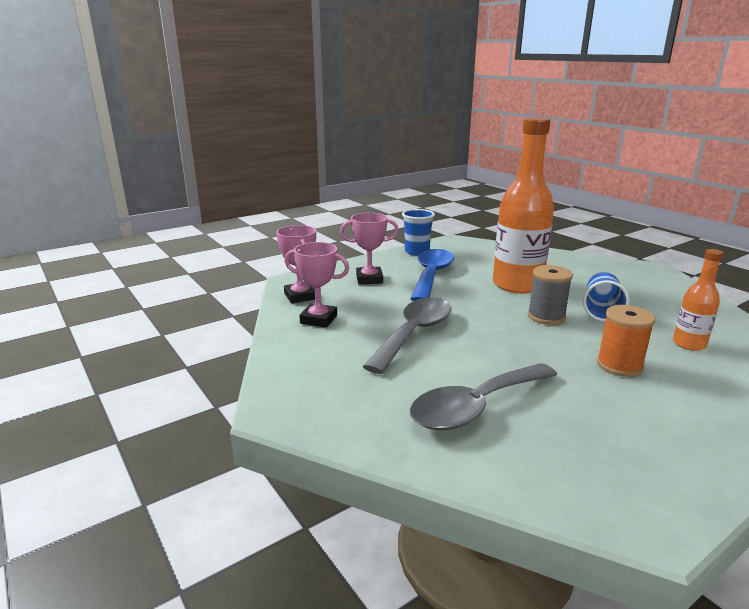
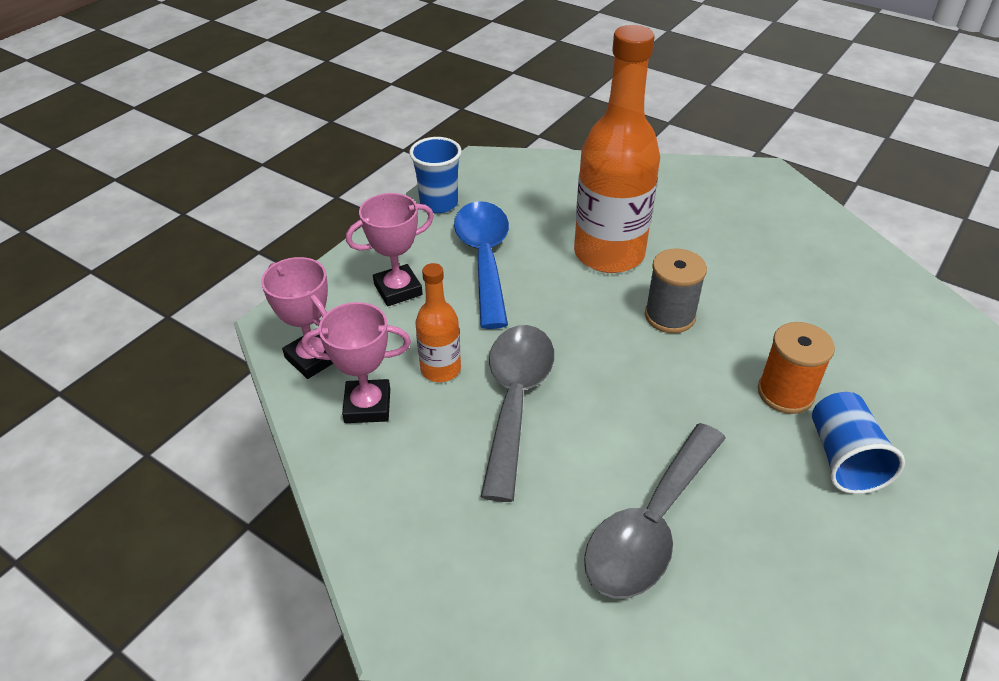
camera: 20 degrees left, 20 degrees up
blue cup [583,272,630,322] -> blue cup moved to [812,392,905,494]
orange bottle [673,249,723,351] -> orange bottle moved to [416,263,461,382]

